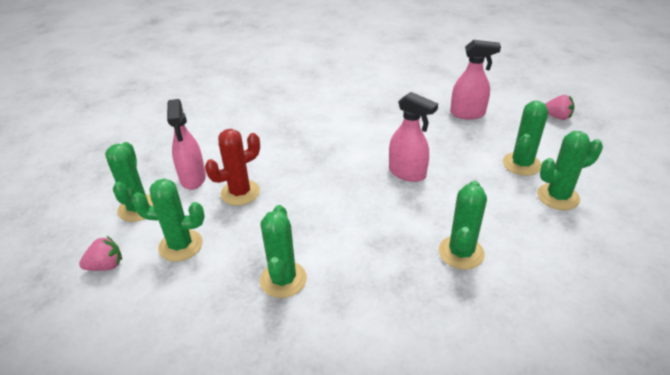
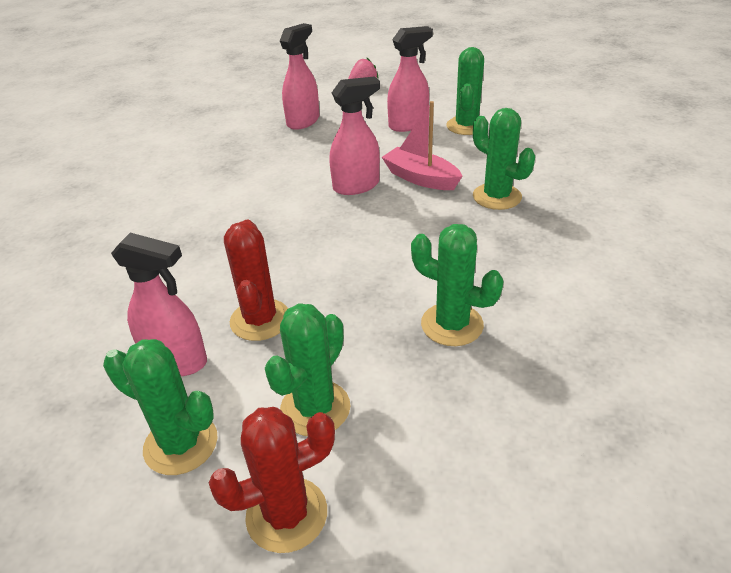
camera: 60 degrees left, 0 degrees up
pink strawberry [79,236,122,271] -> red cactus [209,407,335,553]
green cactus [503,101,548,176] -> pink spray bottle [387,26,433,132]
none -> pink boat [382,101,462,190]

